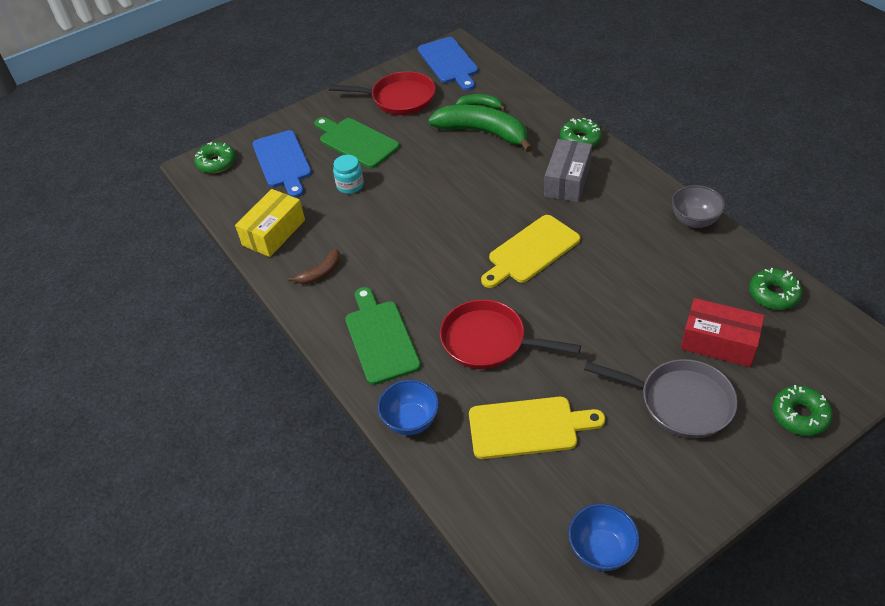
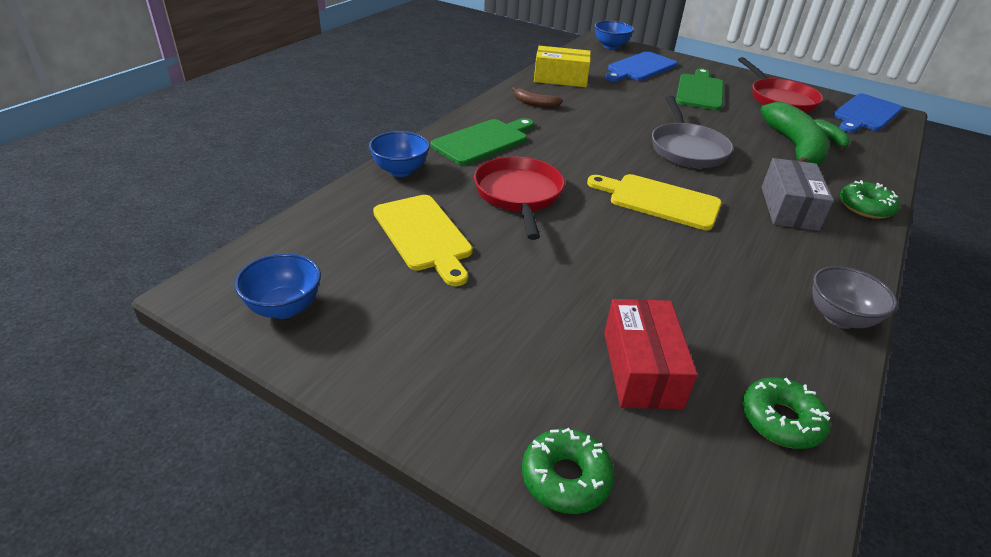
camera: 60 degrees right, 10 degrees down
green donut [194,142,236,173] -> blue bowl [594,21,634,49]
turquoise jar [333,155,364,194] -> none
grey box [544,139,592,202] -> grey box turned 75 degrees counterclockwise [762,158,834,231]
grey pan [584,359,738,438] -> grey pan moved to [652,96,733,168]

